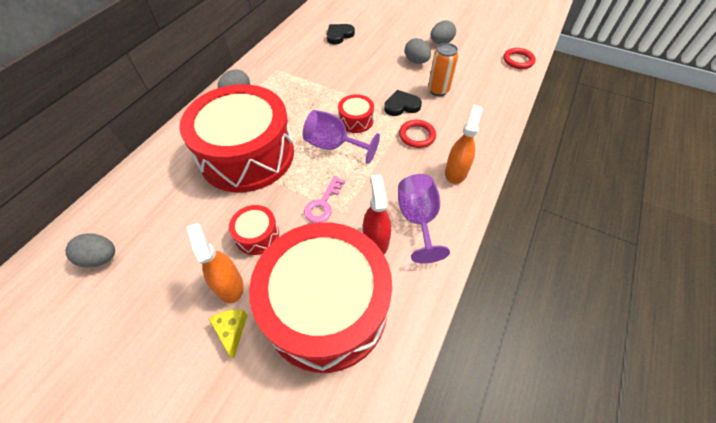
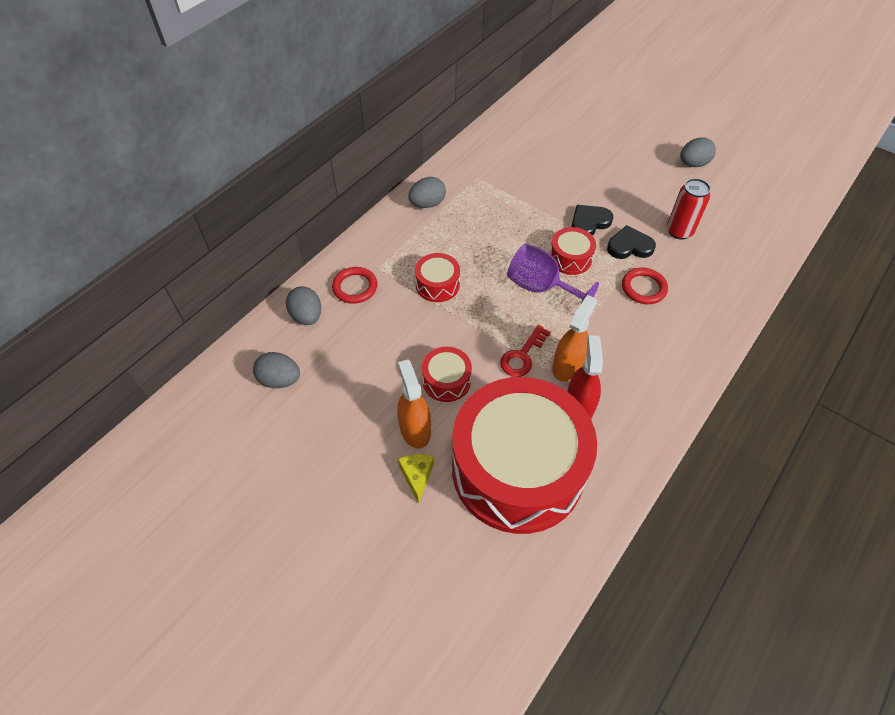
camera: 10 degrees right, 0 degrees up
red drum [179,84,294,193] -> red drum [415,253,460,302], size x0.40
pink key [304,176,345,223] -> red key [500,325,551,377]
black heart [327,24,355,45] -> black heart moved to [571,205,613,236]
purple goblet [398,174,450,263] -> none
grey egg [405,38,431,64] -> grey egg moved to [286,286,321,325]
orange can [428,43,458,96] -> red can [667,178,711,240]
orange spray bottle [445,105,483,184] -> orange spray bottle moved to [552,295,597,381]
red ring [503,48,536,69] -> red ring moved to [332,267,378,304]

